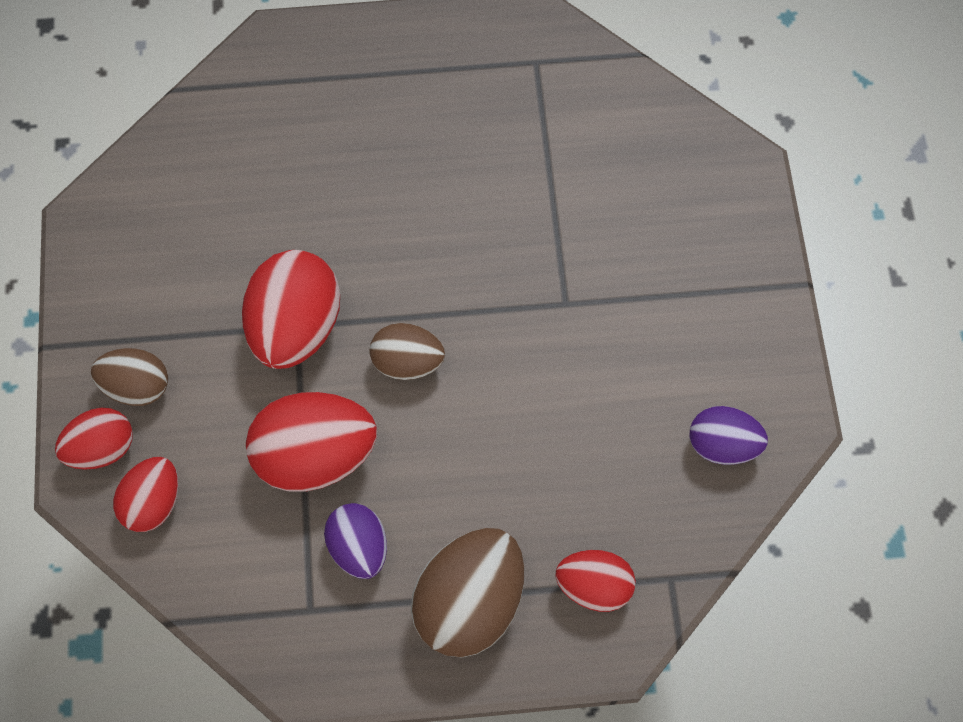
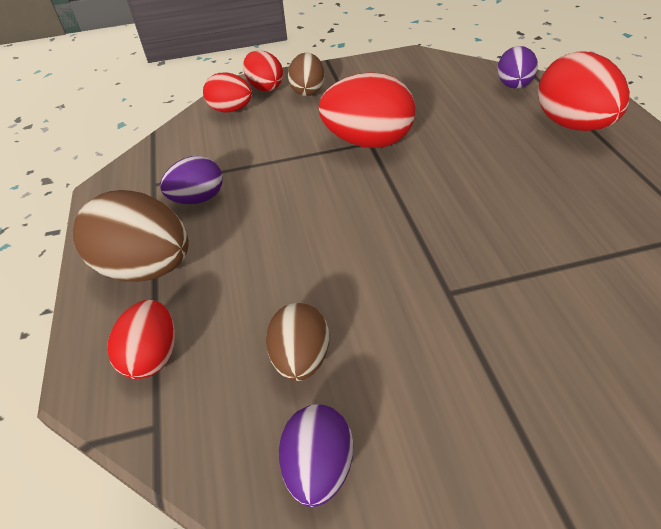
camera: 85 degrees right, 20 degrees down
red egg [246,392,377,492] -> red egg moved to [538,51,630,131]
brown egg [370,323,445,380] -> brown egg moved to [266,303,329,381]
none -> purple egg [497,46,538,89]

